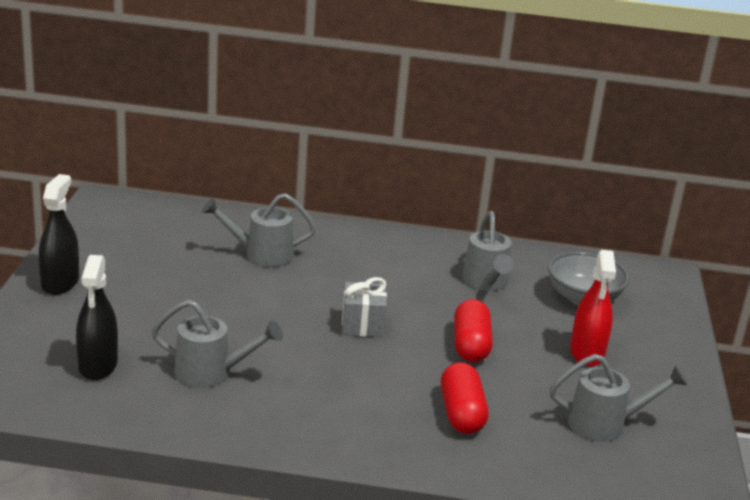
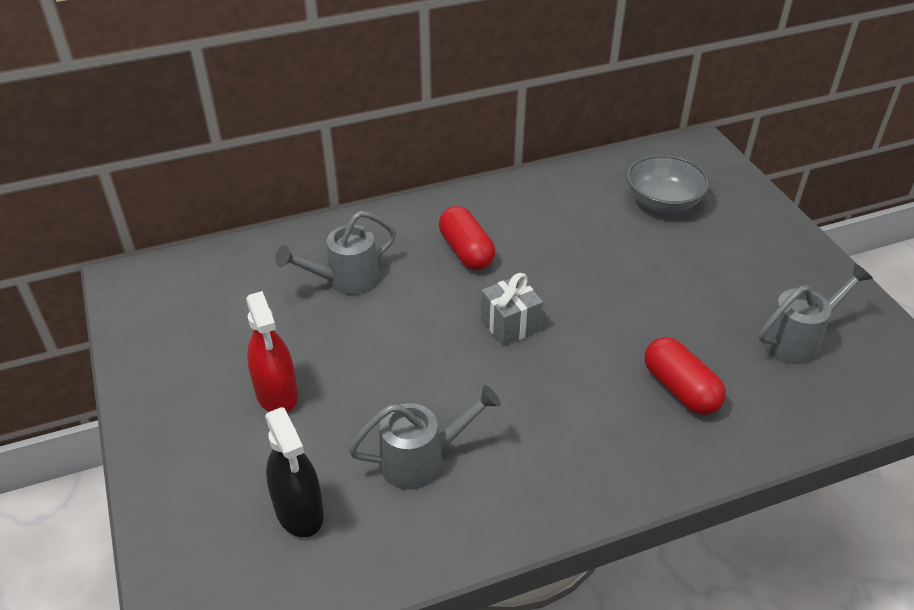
camera: 25 degrees left, 15 degrees up
black spray bottle [39,174,79,295] -> none
red capsule [454,299,493,362] -> red capsule moved to [439,206,495,270]
grey watering can [462,211,514,291] -> none
red spray bottle [570,250,616,367] -> red spray bottle moved to [246,291,298,413]

